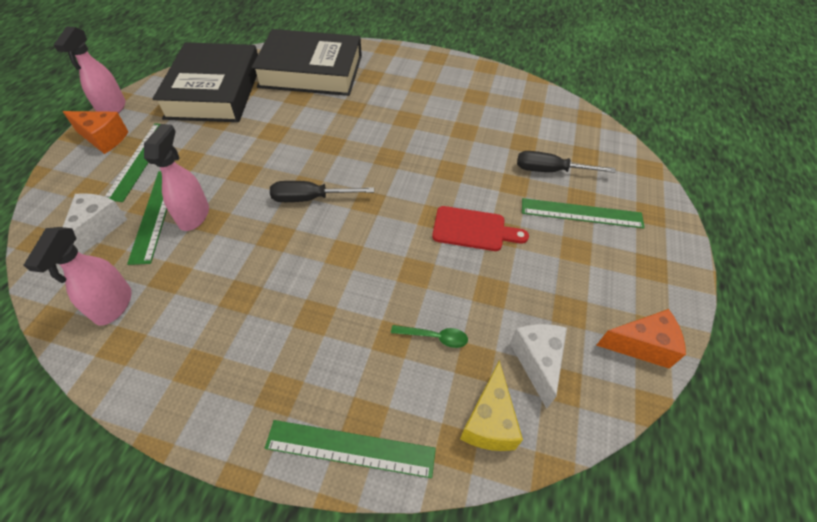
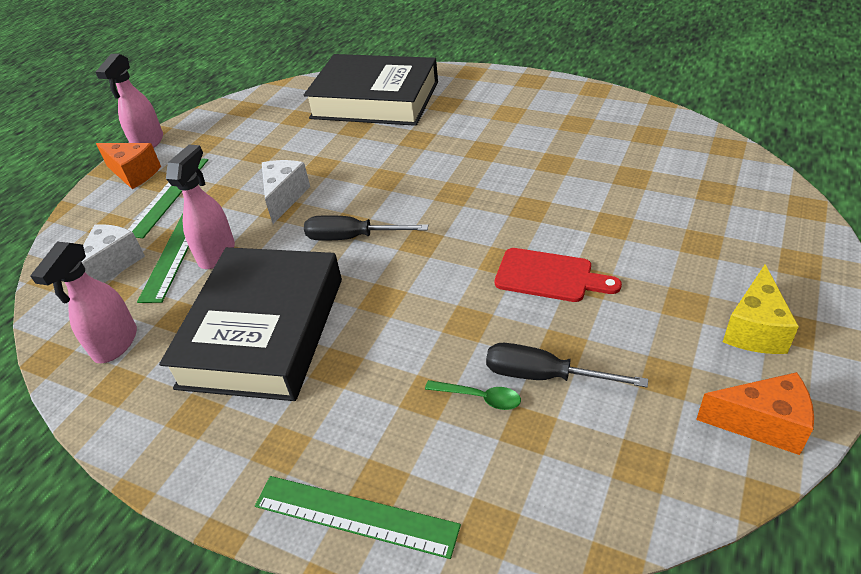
camera: 15 degrees right, 10 degrees down
black book [153,42,258,122] -> black book moved to [159,247,342,401]
yellow cheese [460,360,523,451] -> yellow cheese moved to [723,264,799,354]
white cheese [510,324,567,409] -> white cheese moved to [262,160,310,224]
black screwdriver [517,151,616,173] -> black screwdriver moved to [486,343,648,387]
green ruler [522,198,645,229] -> none

